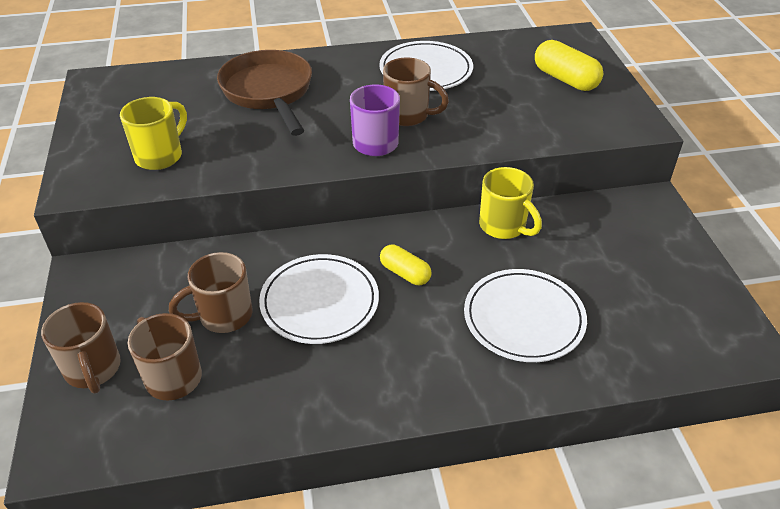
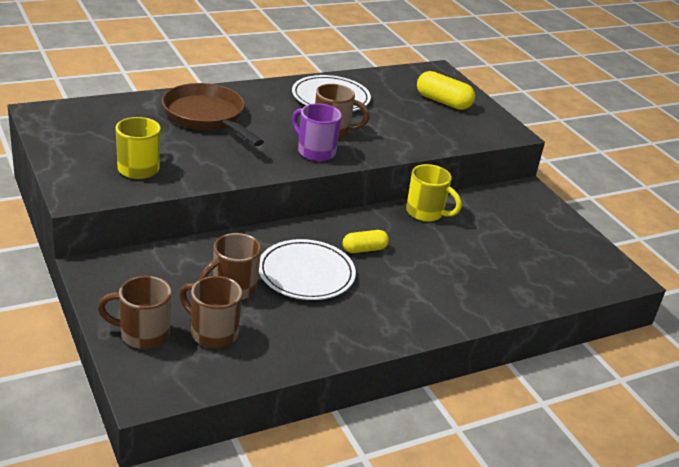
camera: 20 degrees left, 10 degrees down
brown mug [41,302,121,394] -> brown mug turned 135 degrees clockwise [97,276,171,349]
yellow capsule [380,245,432,285] -> yellow capsule turned 45 degrees counterclockwise [342,230,389,253]
white plate [464,269,587,362] -> none

